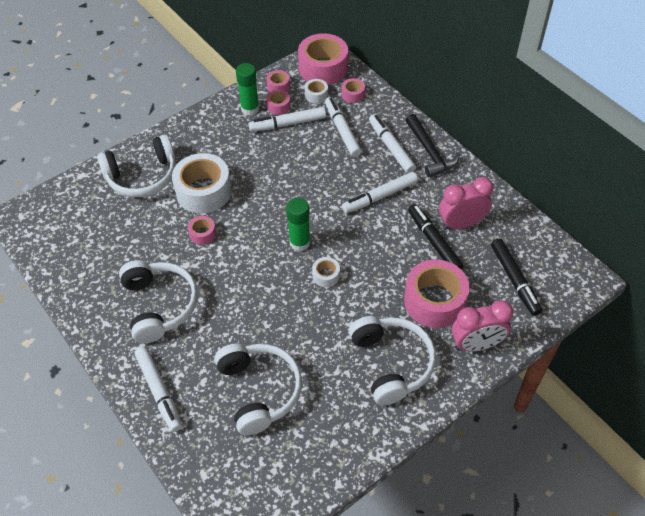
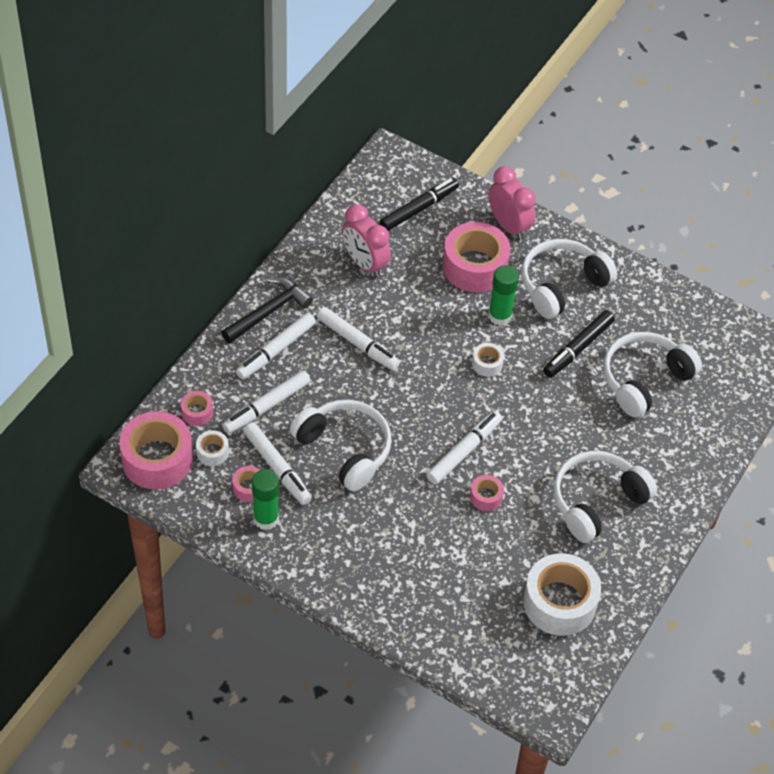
camera: 115 degrees left, 0 degrees up
white headphones [97,134,176,197] -> white headphones moved to [290,400,392,492]
white marker [134,346,182,432] -> white marker moved to [426,411,502,485]
white tape [172,153,232,214] -> white tape moved to [523,553,601,636]
pink tape [266,70,290,92] -> none
green glue stick [286,198,310,251] -> green glue stick moved to [488,265,519,326]
black marker [408,204,463,270] -> black marker moved to [543,310,615,378]

